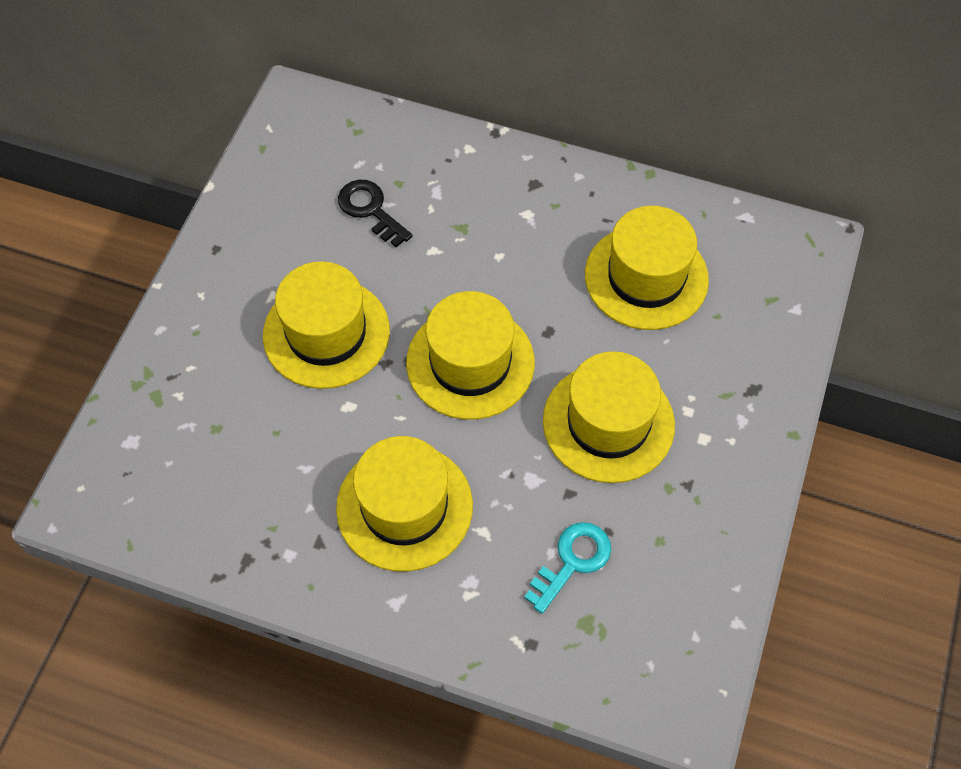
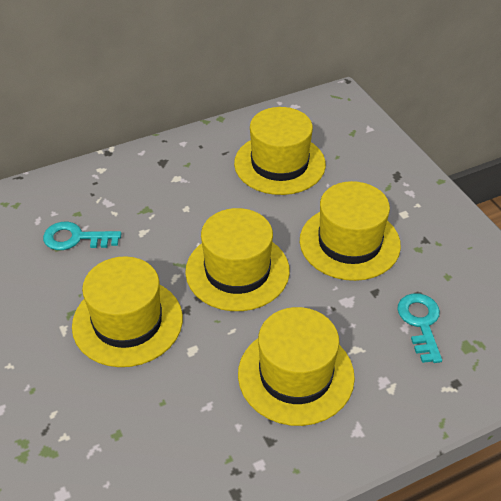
camera: 45 degrees left, 15 degrees down
black key [338,179,413,247] -> turquoise key [43,222,121,250]

